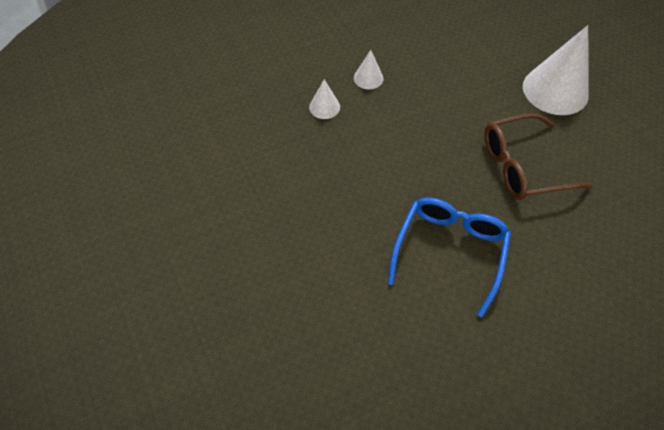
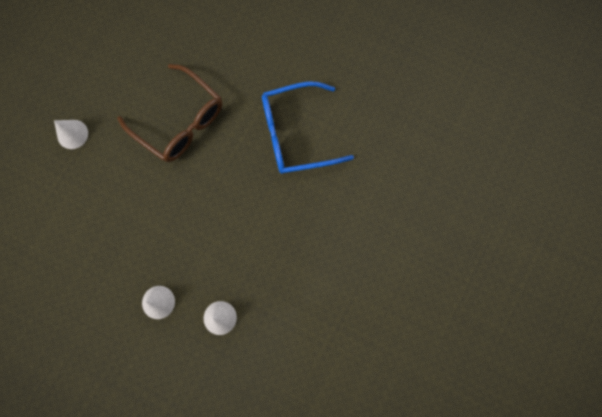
camera: 125 degrees left, 20 degrees up
white cone [523,25,589,115] -> white cone [54,120,88,149], size x0.47

